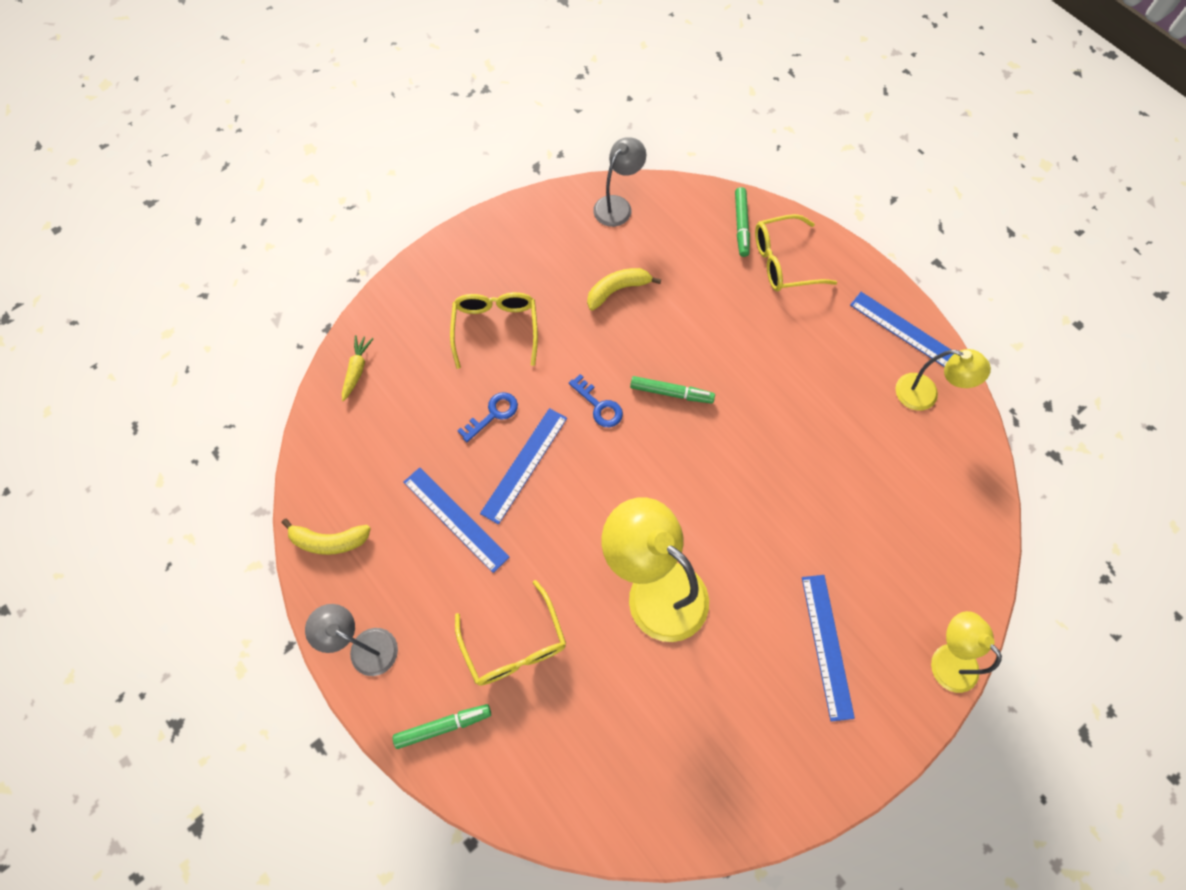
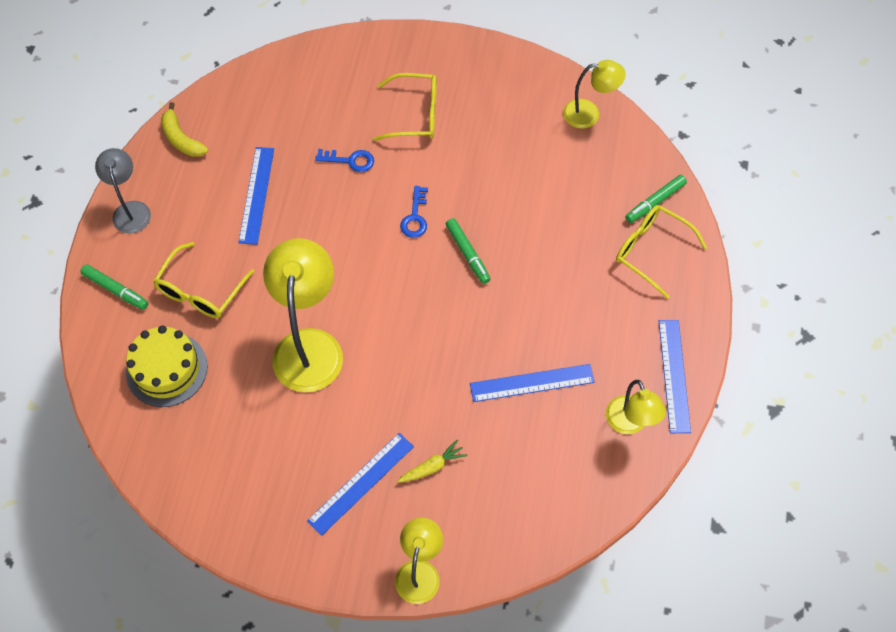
camera: 50 degrees right, 5 degrees down
yellow carrot [342,335,373,401] -> yellow carrot moved to [397,439,467,483]
yellow glasses [450,292,538,369] -> yellow glasses turned 45 degrees clockwise [373,73,437,141]
blue ruler [480,408,567,525] -> blue ruler moved to [470,364,595,402]
yellow banana [587,268,661,311] -> none
grey lamp [593,137,646,227] -> yellow lamp [563,60,626,129]
none -> yellow cake [126,325,208,407]

